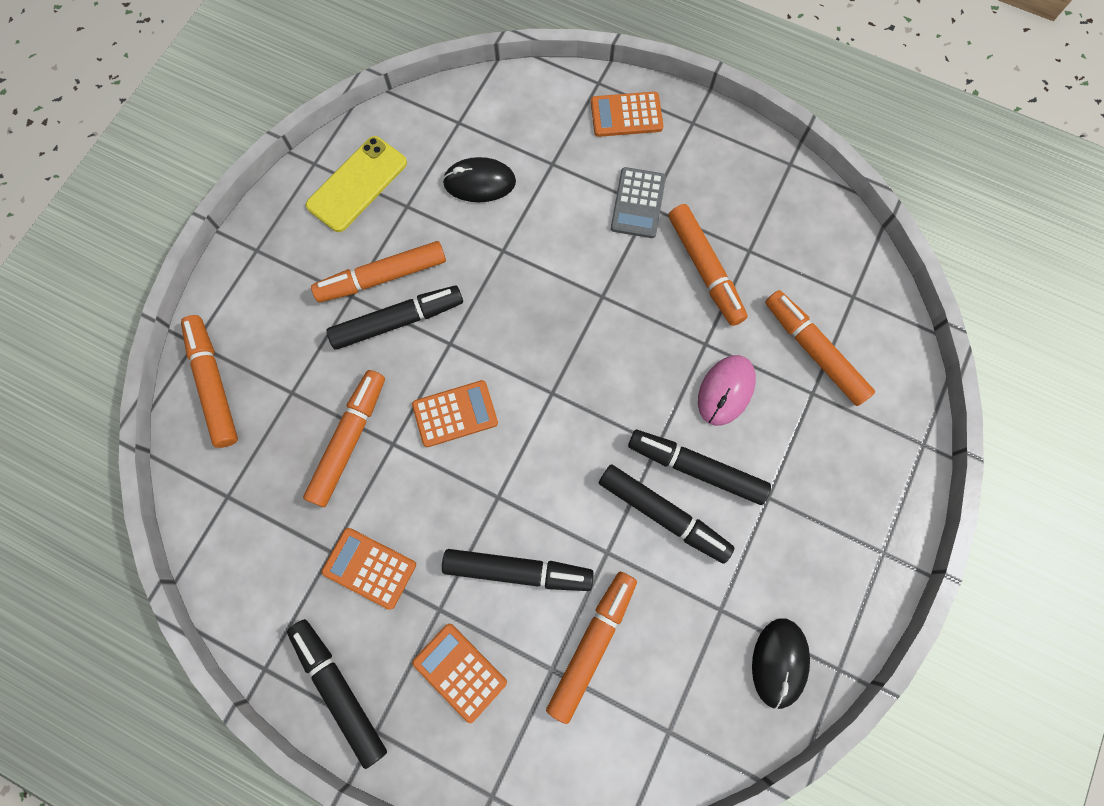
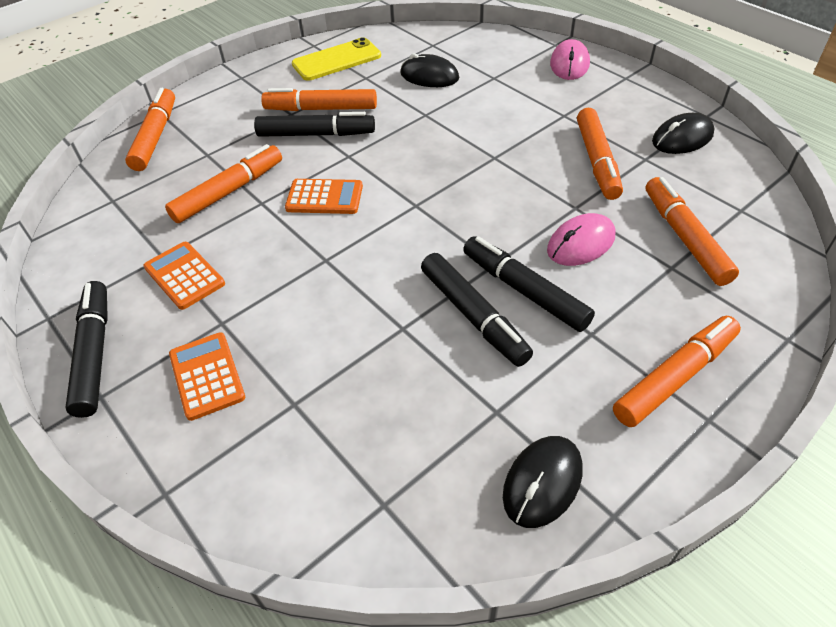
camera: 25 degrees right, 25 degrees down
black marker [442,549,594,591] -> none
orange marker [546,571,637,724] -> orange marker moved to [613,316,741,427]
orange calculator [591,92,663,137] -> pink mouse [550,39,590,80]
grey calculator [611,167,666,238] -> none
none -> black mouse [652,113,715,154]

